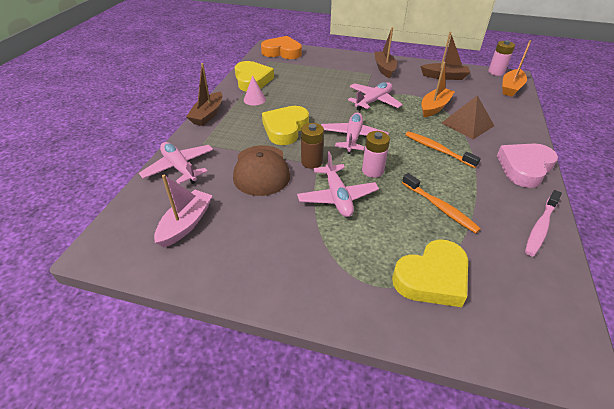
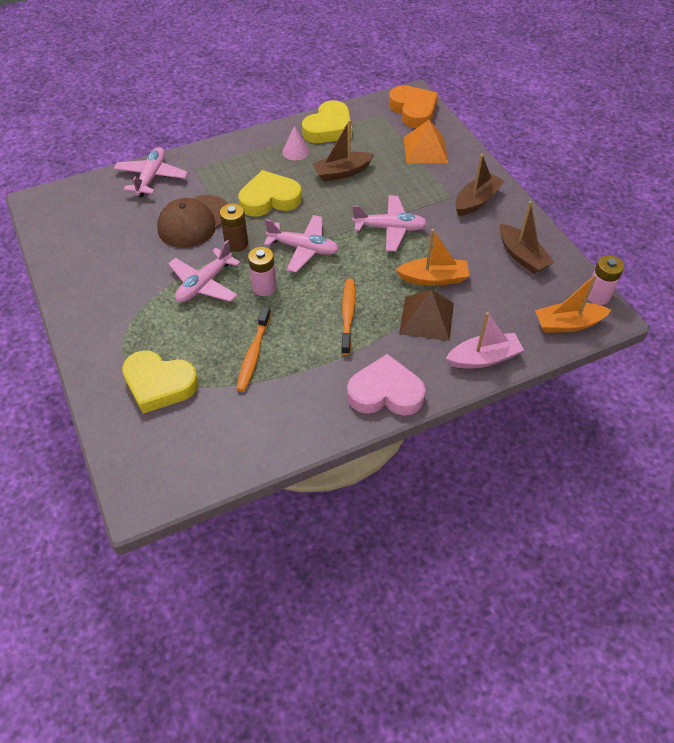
camera: 50 degrees right, 10 degrees up
pink boat [154,175,213,248] -> pink boat moved to [446,312,524,368]
brown boat [186,63,222,126] -> brown boat moved to [312,120,374,182]
pink plane [321,113,389,154] -> pink plane turned 45 degrees clockwise [264,215,339,272]
pink toothbrush [525,190,562,256] -> none
none -> orange pyramid [404,120,448,164]

